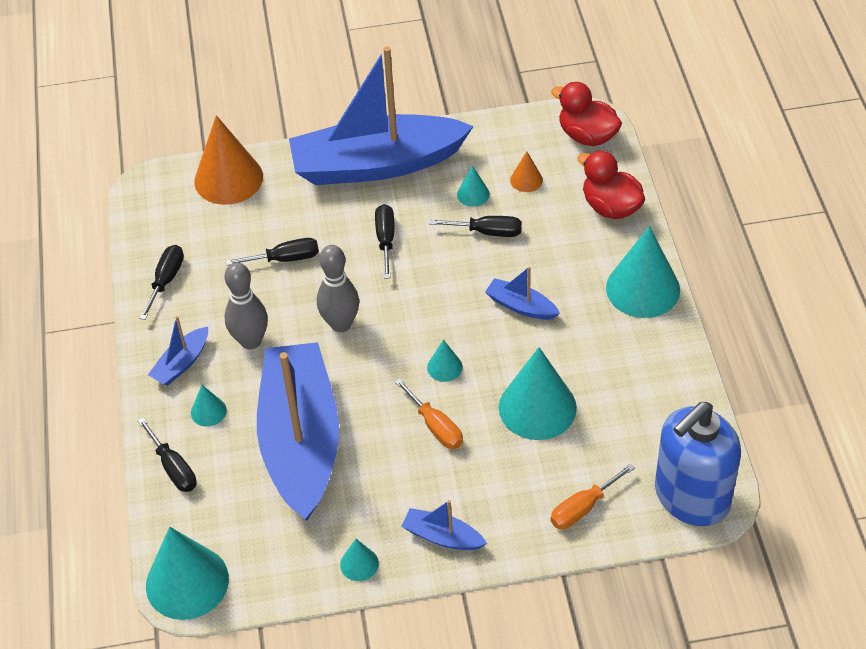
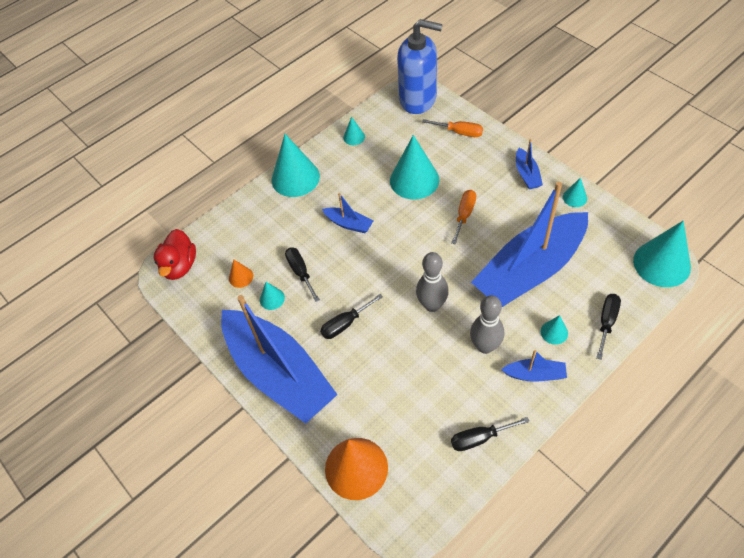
camera: 120 degrees left, 5 degrees up
black screwdriver [226,238,319,266] -> none
turquoise cone [427,340,463,382] -> turquoise cone moved to [343,117,365,145]
blue boat [485,266,560,320] -> blue boat turned 60 degrees counterclockwise [322,193,373,233]
red duck [577,150,645,219] -> none

